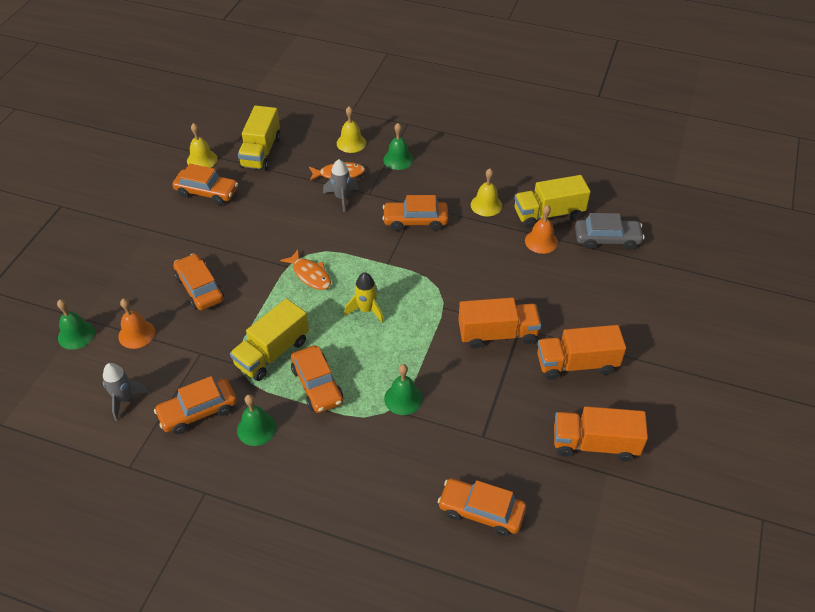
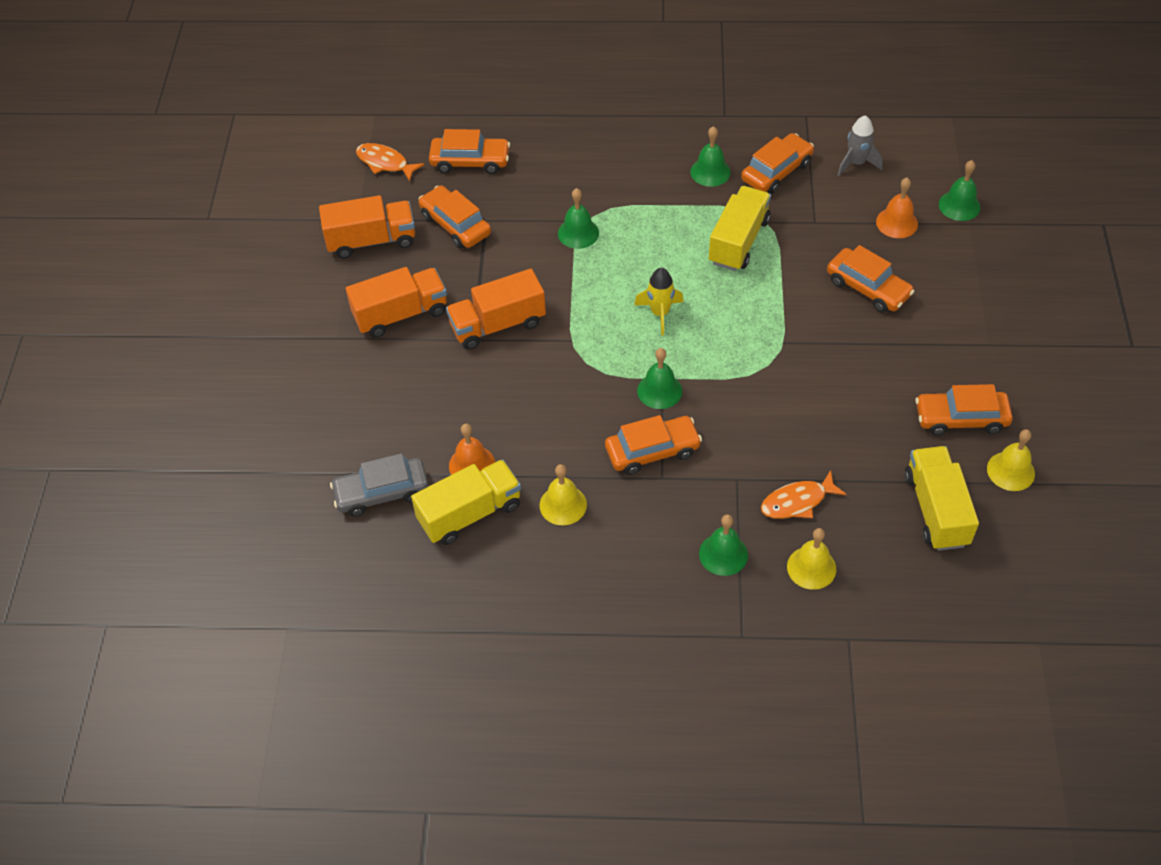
camera: 165 degrees right, 5 degrees up
orange fish [280,249,331,290] -> orange fish moved to [356,143,424,181]
orange car [291,345,343,413] -> orange car moved to [418,185,491,248]
grey rocket [323,159,359,212] -> none
none -> green bell [637,348,682,409]

